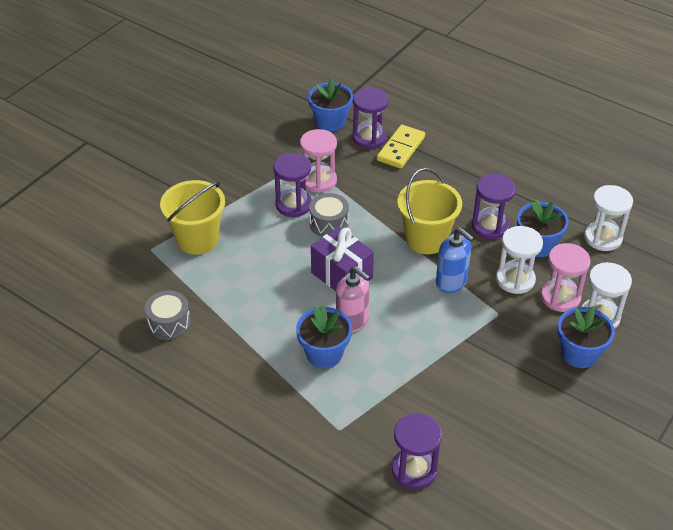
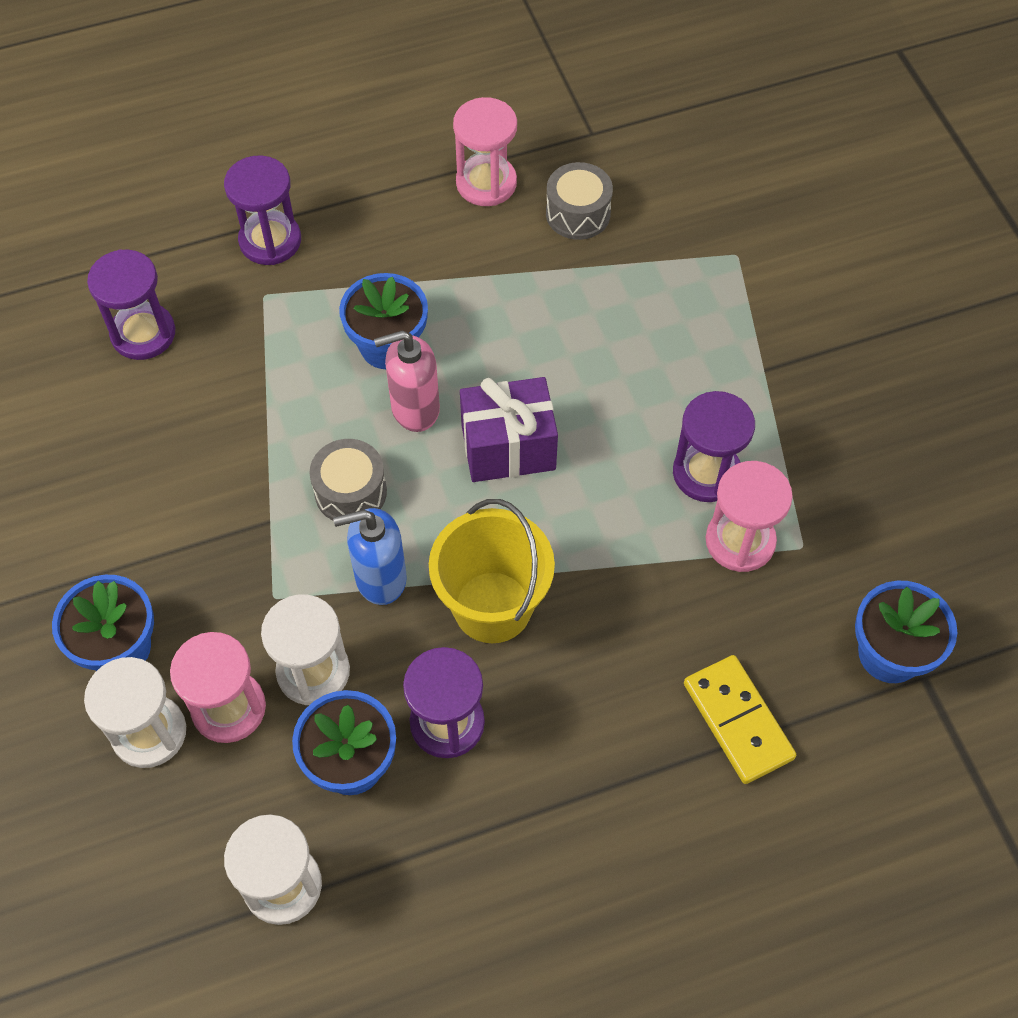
camera: 125 degrees right, 15 degrees up
yellow bucket [160,180,225,255] -> none
grey drum [309,193,349,237] -> grey drum moved to [310,439,387,524]
purple hourglass [352,88,389,149] -> purple hourglass moved to [224,155,301,265]
none -> pink hourglass [453,97,517,206]

